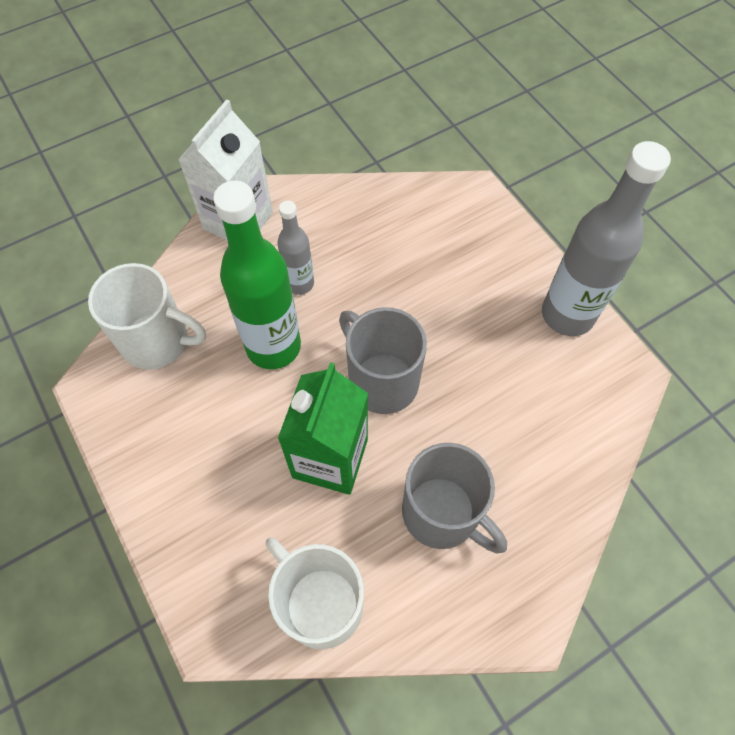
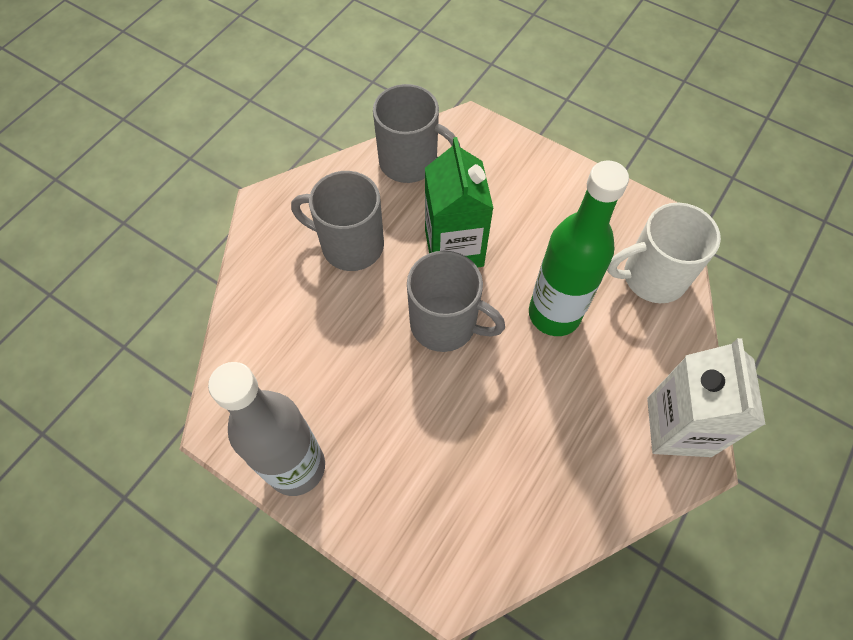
camera: 155 degrees right, 0 degrees up
white mug [265,537,364,649] -> grey mug [373,84,460,183]
grey bottle [277,200,314,295] -> none

